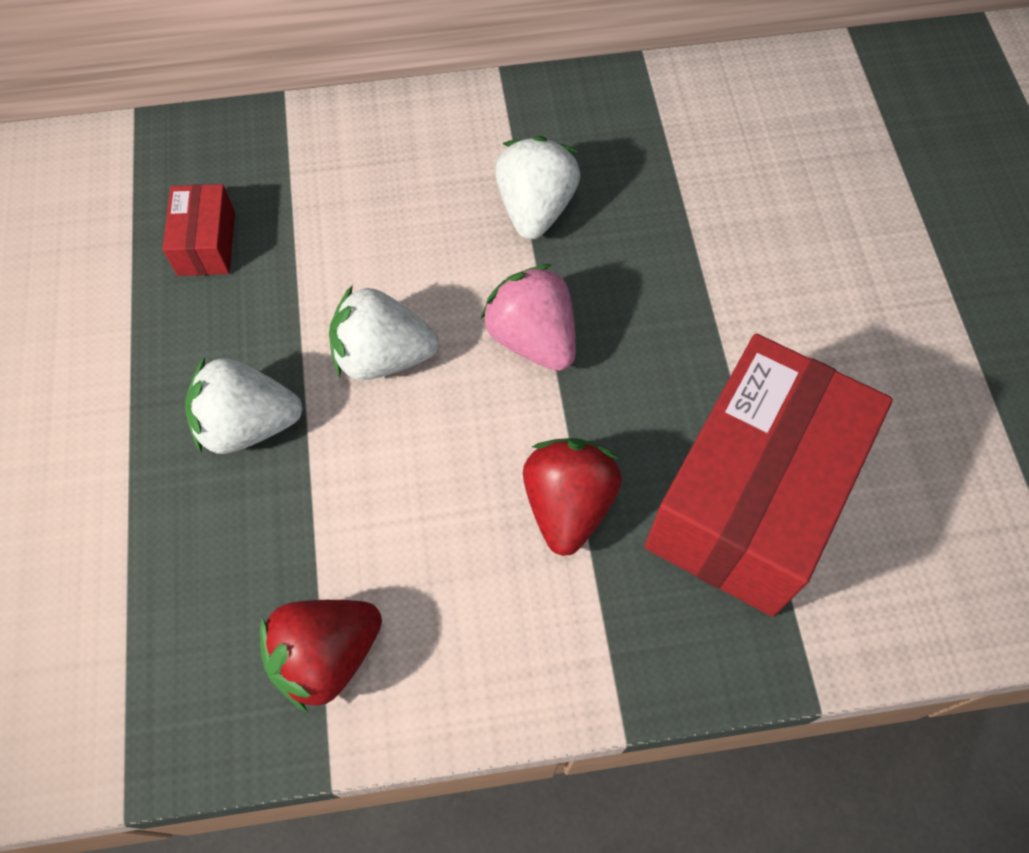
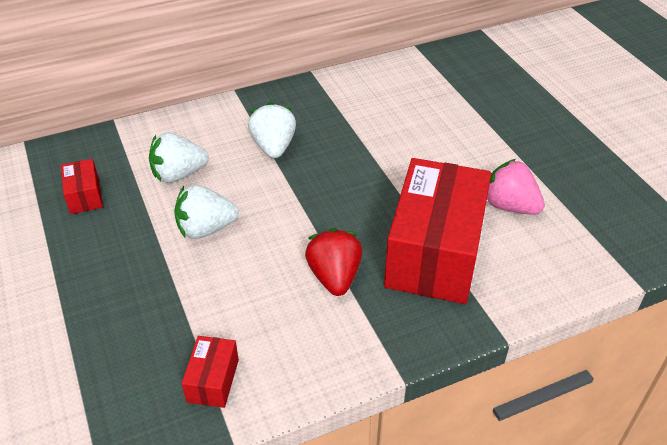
camera: 15 degrees left, 20 degrees down
white strawberry [185,357,303,454] -> white strawberry moved to [149,133,209,183]
red strawberry [260,600,382,713] -> red box [182,336,239,408]
pink strawberry [481,264,576,371] -> pink strawberry moved to [487,159,545,215]

